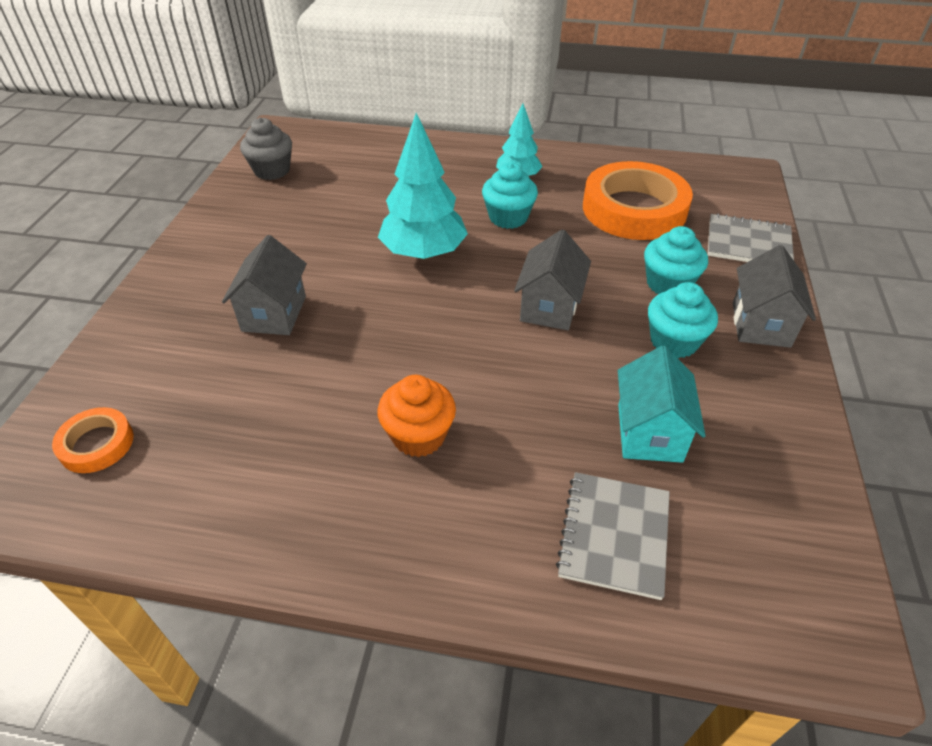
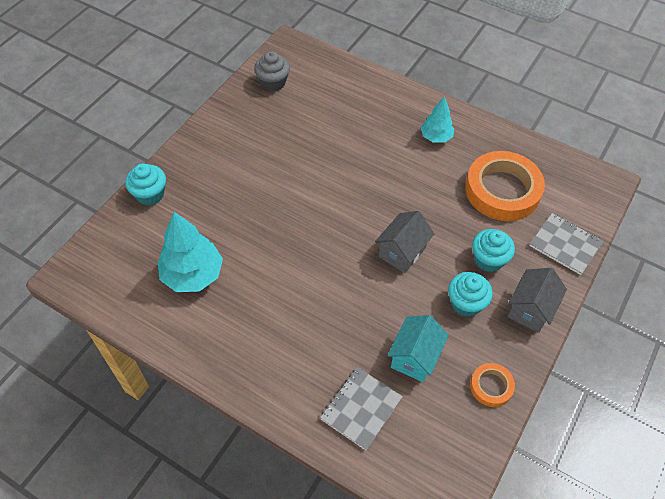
camera: 20 degrees right, 10 degrees up
orange tape [52,407,134,473] -> orange tape moved to [470,363,515,407]
grey house [222,235,307,335] -> none
orange cupcake [377,375,456,457] -> none
turquoise tree [378,113,468,259] -> turquoise tree moved to [158,212,223,292]
turquoise cupcake [482,162,538,229] -> turquoise cupcake moved to [125,163,166,205]

